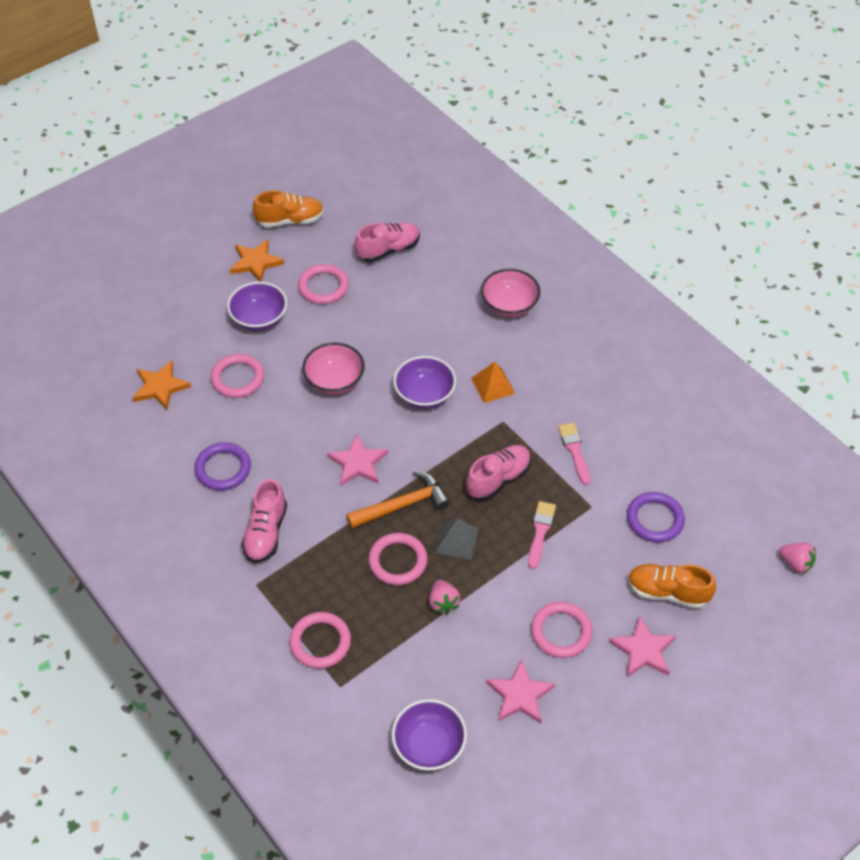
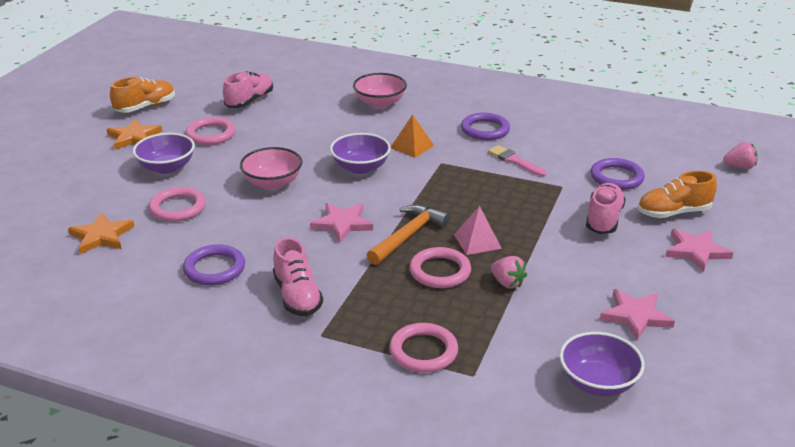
camera: 30 degrees left, 20 degrees down
grey pyramid [435,518,479,560] -> pink pyramid [454,206,502,255]
pink shoe [466,445,531,500] -> pink shoe moved to [586,183,626,234]
pink brush [528,501,556,569] -> none
pink ring [531,602,592,658] -> none
none -> purple ring [461,113,510,140]

